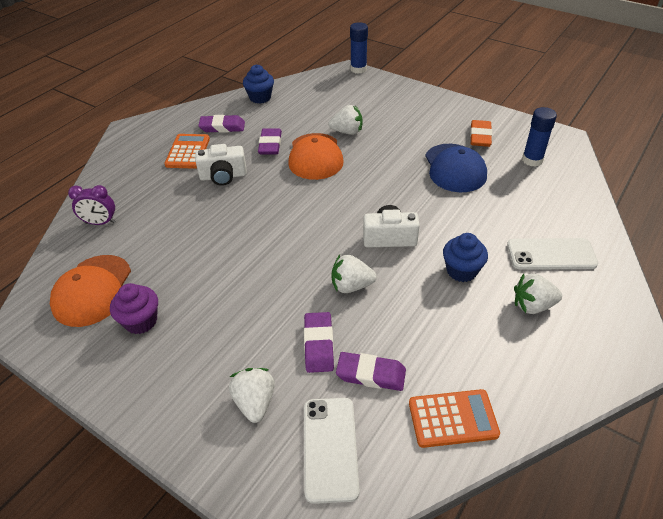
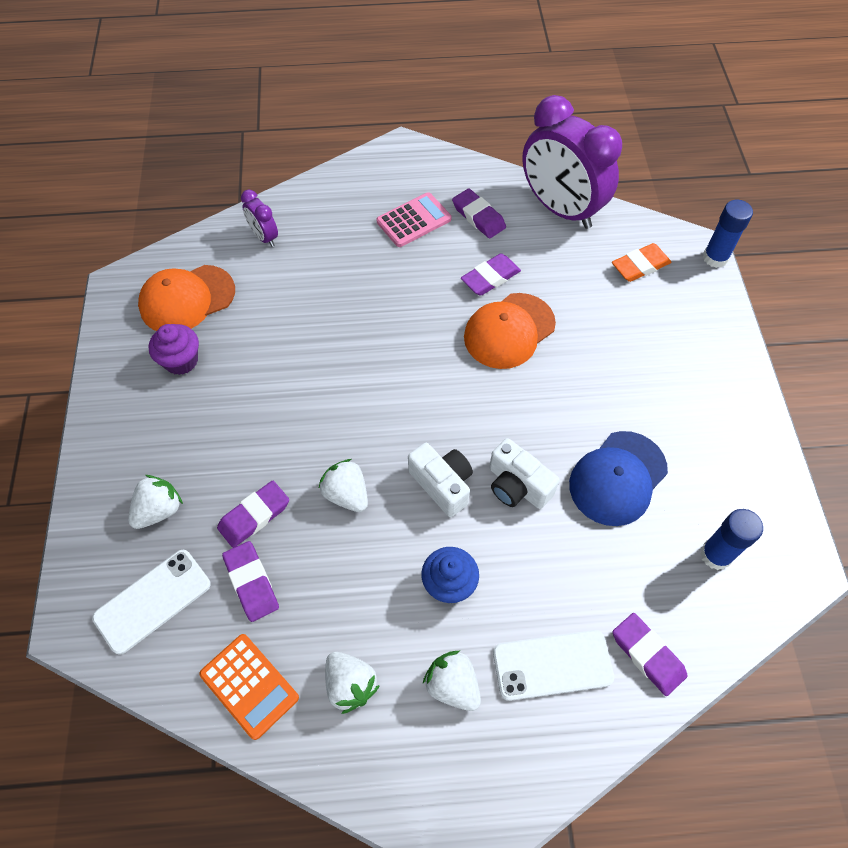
camera: 50 degrees right, 15 degrees up
orange calculator [164,134,210,169] -> pink calculator [377,192,451,247]
white camera [195,144,247,186] -> white camera moved to [489,438,560,509]
blue cupcake [243,64,274,104] -> purple clock [522,95,622,229]
white strawberry [328,105,363,135] -> white strawberry moved to [325,652,380,714]
orange eraser [470,120,492,147] -> orange eraser moved to [612,243,672,282]
white phone [507,238,598,270] -> white phone turned 60 degrees counterclockwise [493,630,614,701]
none -> purple eraser [613,613,688,696]

